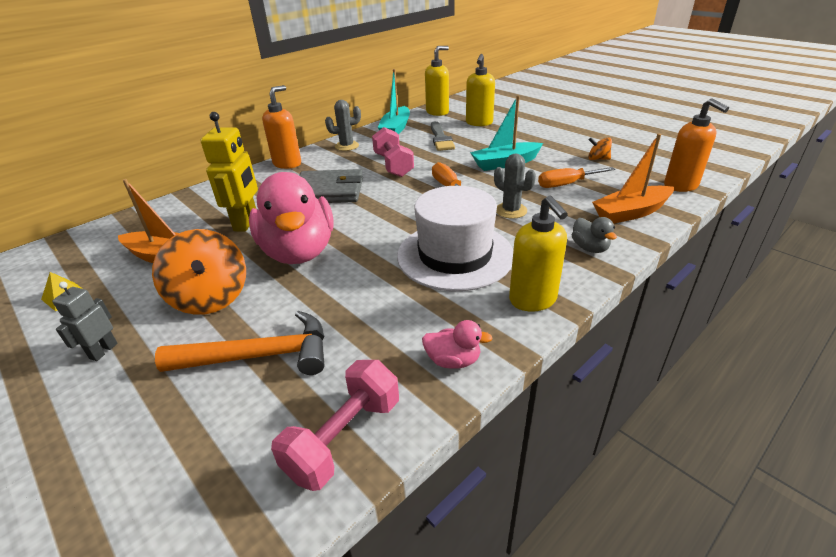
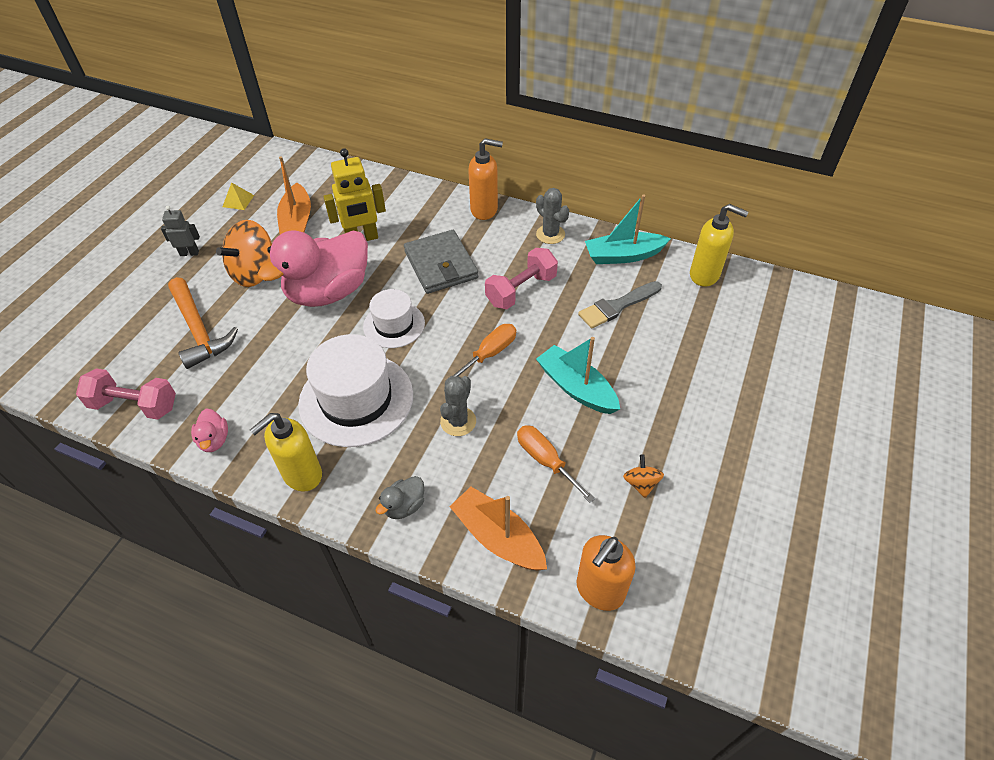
camera: 65 degrees right, 15 degrees up
yellow soap dispenser [466,54,495,126] -> none
none -> white hat [363,289,425,348]

